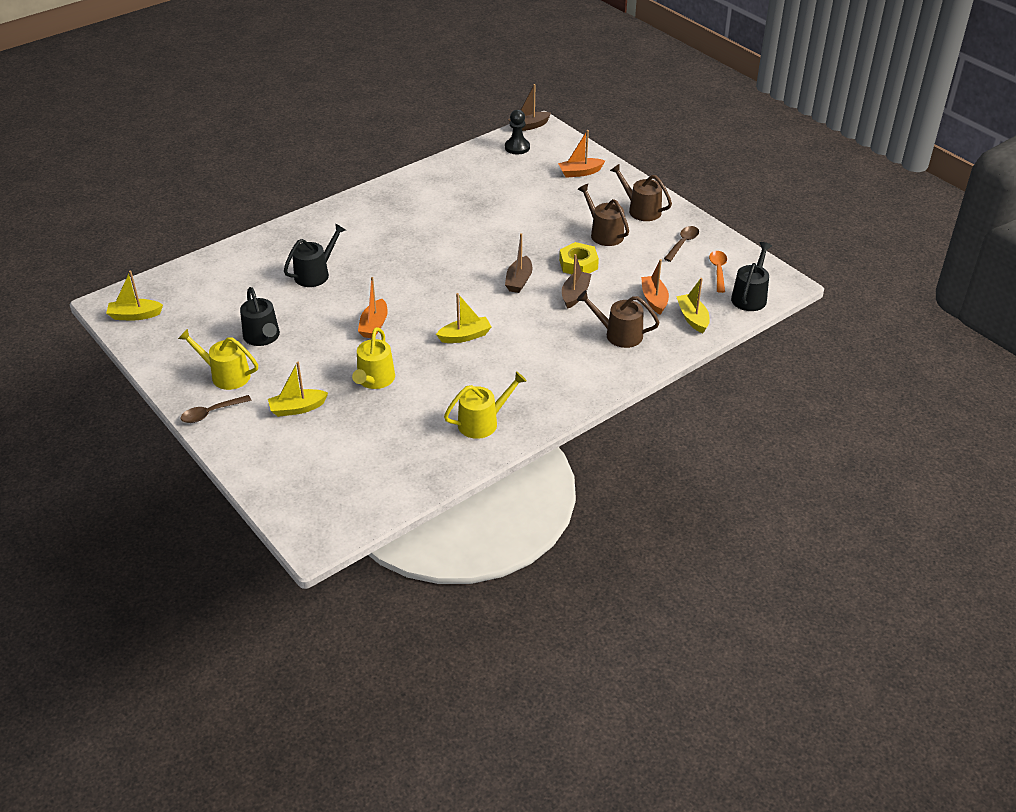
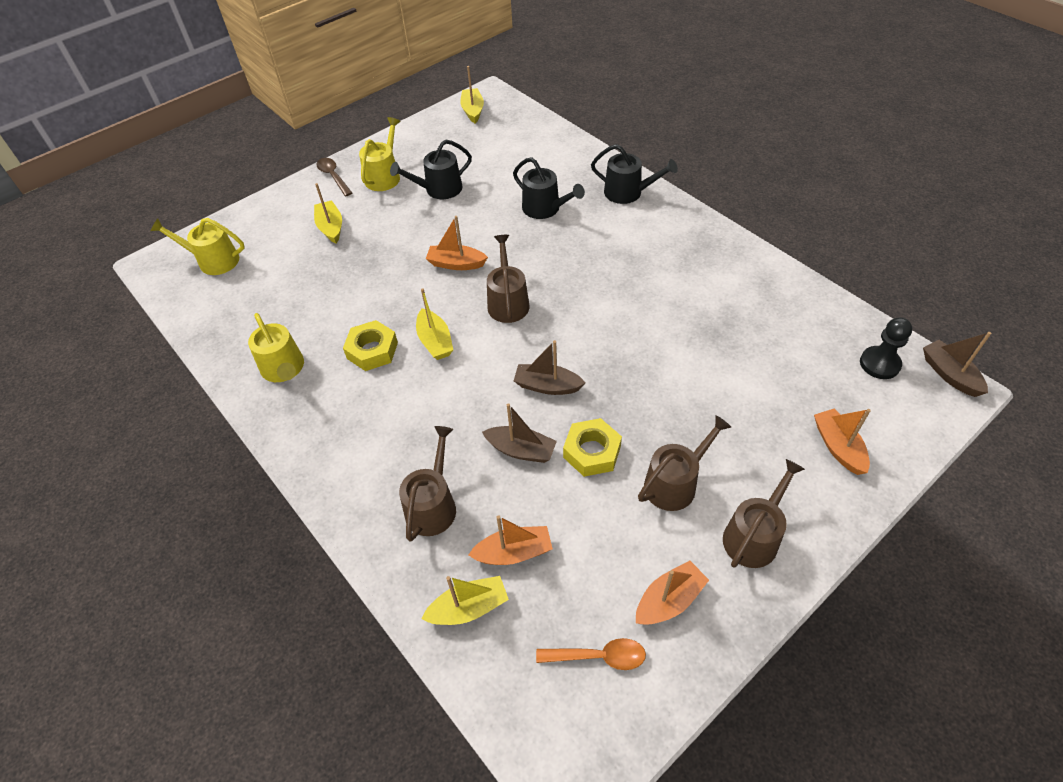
camera: 90 degrees right, 10 degrees up
yellow watering can [352,327,395,389] -> yellow watering can moved to [150,218,245,275]
brown spoon [664,226,699,262] -> orange boat [636,561,709,625]
black watering can [731,242,772,311] -> black watering can moved to [591,144,678,204]
none -> yellow nut [343,320,398,371]
none -> brown watering can [487,235,530,323]

